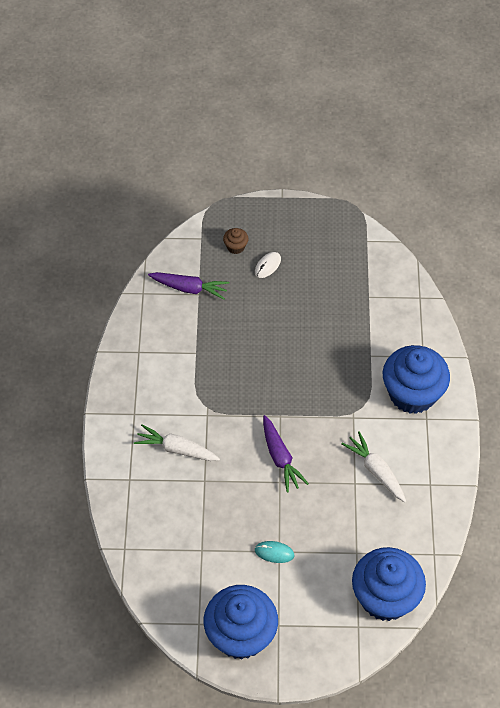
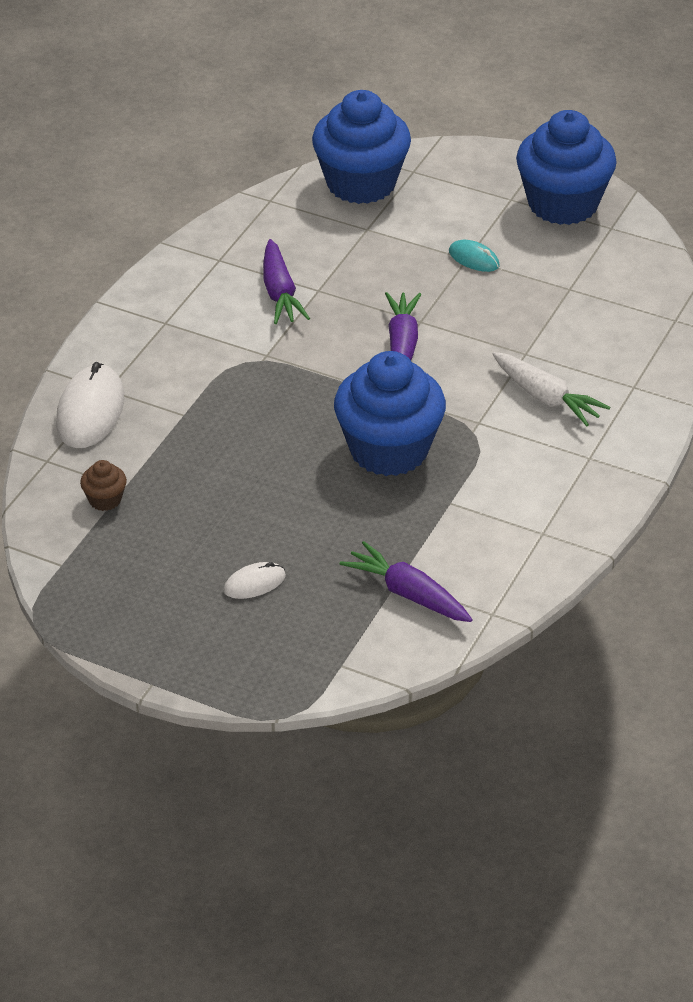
camera: 155 degrees left, 15 degrees down
brown cupcake [223,228,248,254] -> brown cupcake moved to [80,460,127,511]
white carrot [341,431,406,502] -> purple carrot [263,239,310,324]
blue cupcake [383,345,450,414] -> blue cupcake moved to [334,351,446,476]
none -> white mouse [56,362,124,448]

